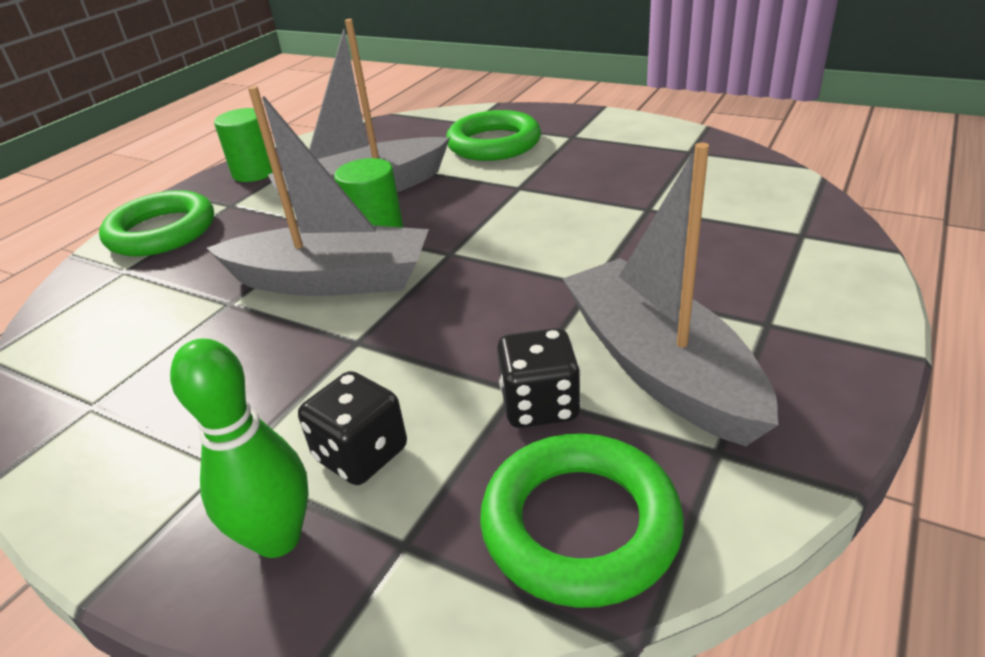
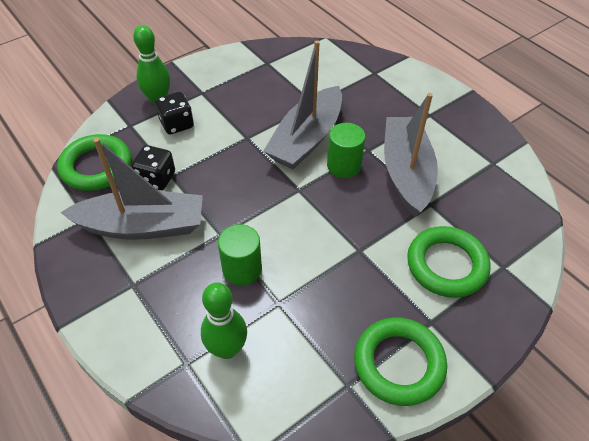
camera: 110 degrees right, 15 degrees up
green ring [99,190,214,257] -> green ring moved to [354,317,447,406]
green cylinder [214,108,273,182] -> green cylinder moved to [218,224,262,286]
none -> green bowling pin [201,282,247,359]

